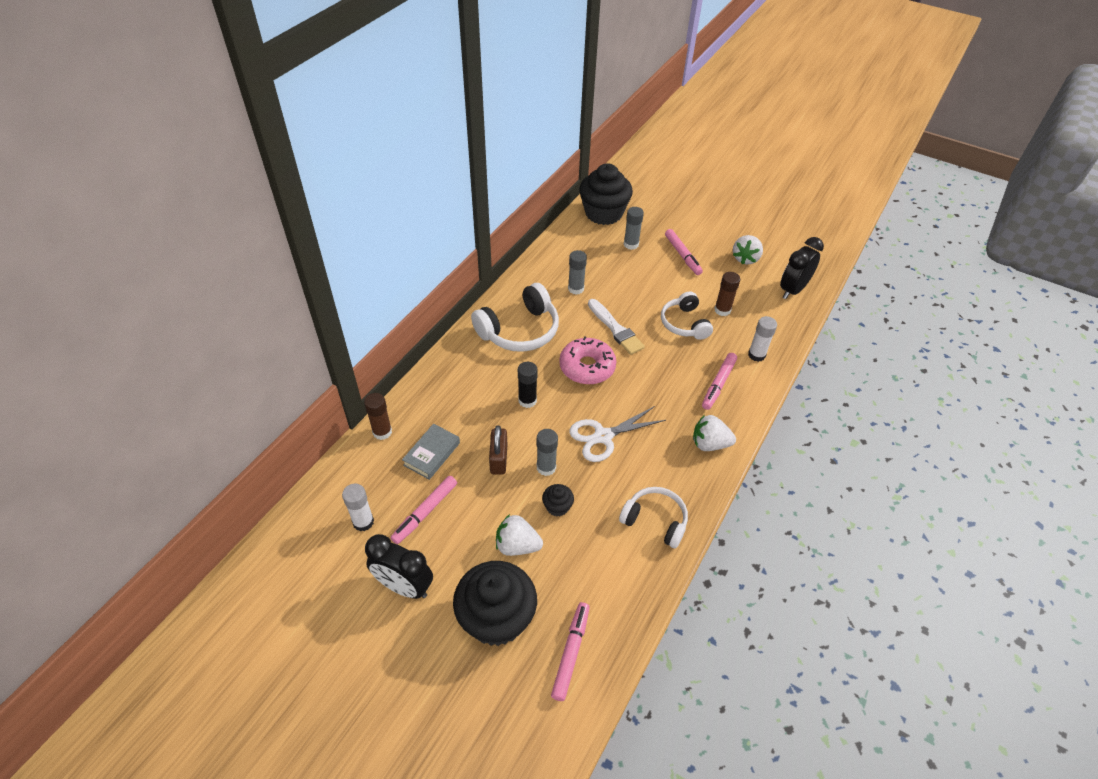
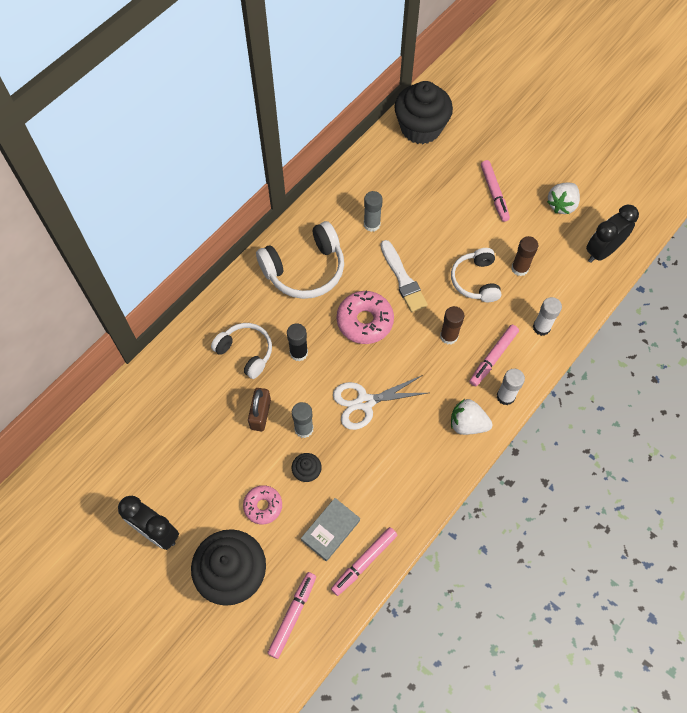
camera: 10 degrees right, 15 degrees up
white glue stick [342,484,374,531] -> white glue stick moved to [497,369,525,405]
brown glue stick [364,393,392,440] -> brown glue stick moved to [440,306,464,345]
pink marker [391,476,457,544] -> pink marker moved to [331,527,397,596]
grey book [402,424,460,480] -> grey book moved to [301,498,360,561]
white strawberry [496,514,543,556] -> pink donut [243,485,282,524]
white headphones [619,487,688,548] -> white headphones moved to [211,323,272,379]
grey glue stick [624,207,644,250] -> none

